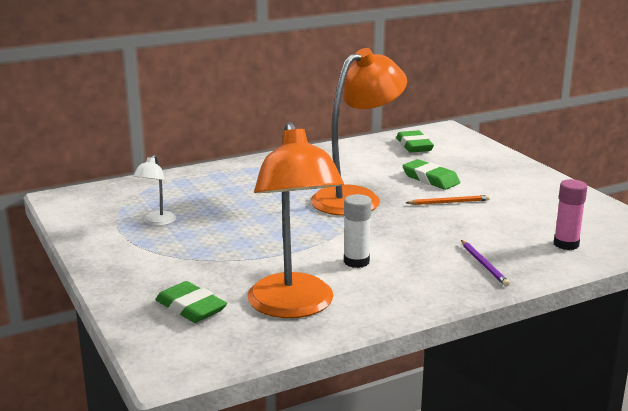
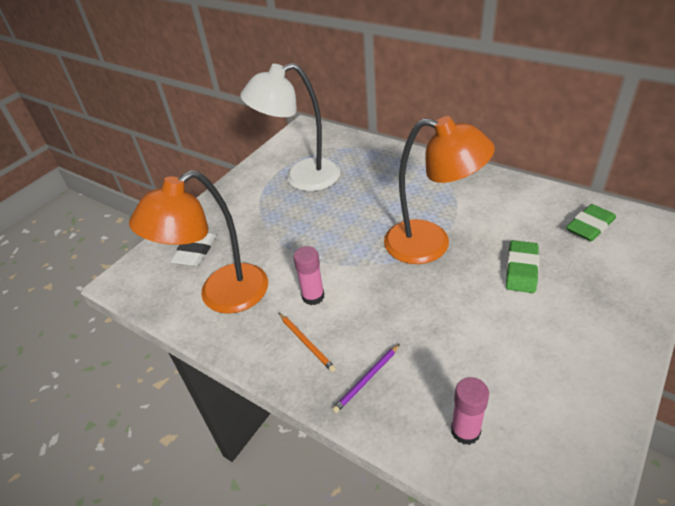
camera: 65 degrees right, 20 degrees up
white lamp [133,155,176,226] -> white lamp [240,63,340,191], size x2.24
green eraser [155,281,227,323] -> white eraser [170,232,217,266]
white glue stick [344,194,372,268] -> pink glue stick [293,246,324,305]
orange pencil [406,195,490,205] -> orange pencil moved to [279,313,336,372]

